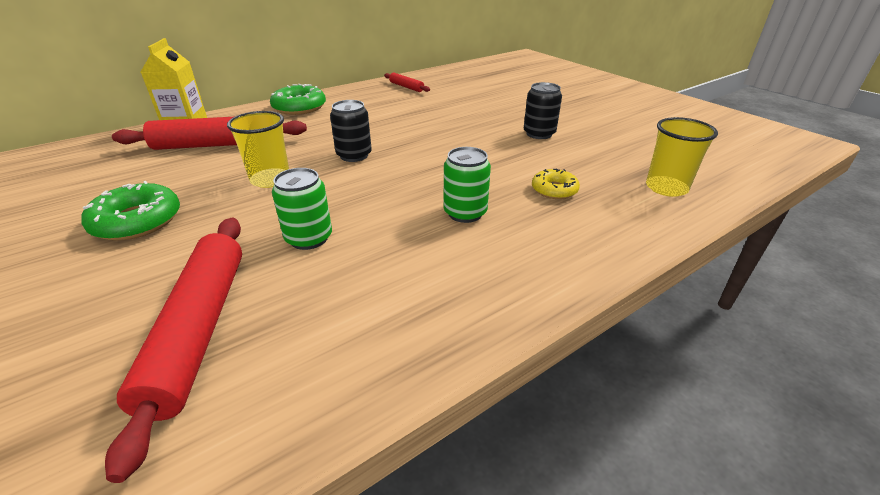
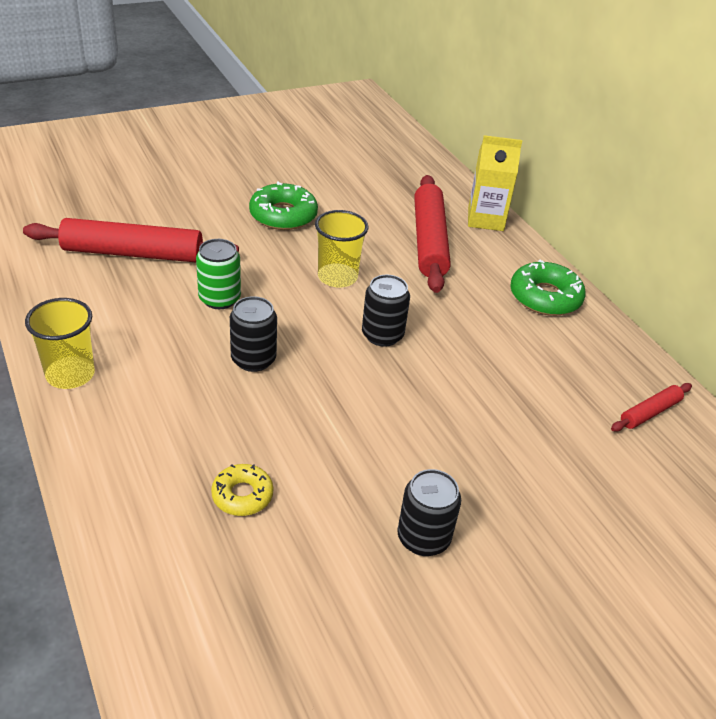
camera: 95 degrees right, 5 degrees up
green can [444,147,491,223] -> none
yellow cup [646,117,718,197] -> yellow cup moved to [25,298,95,389]
none -> black can [230,296,277,372]

